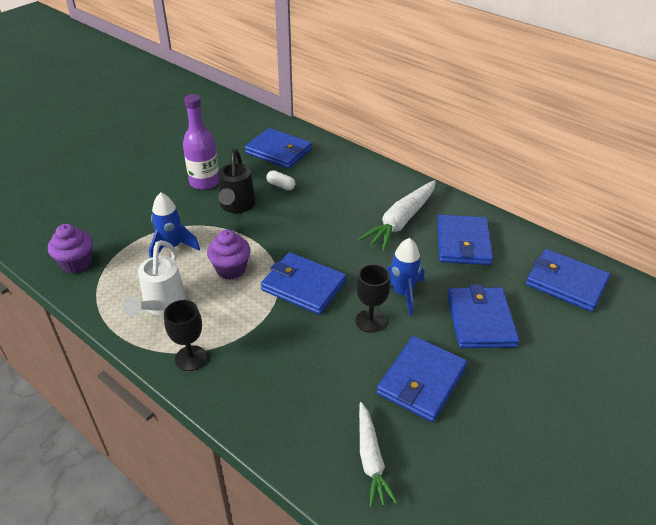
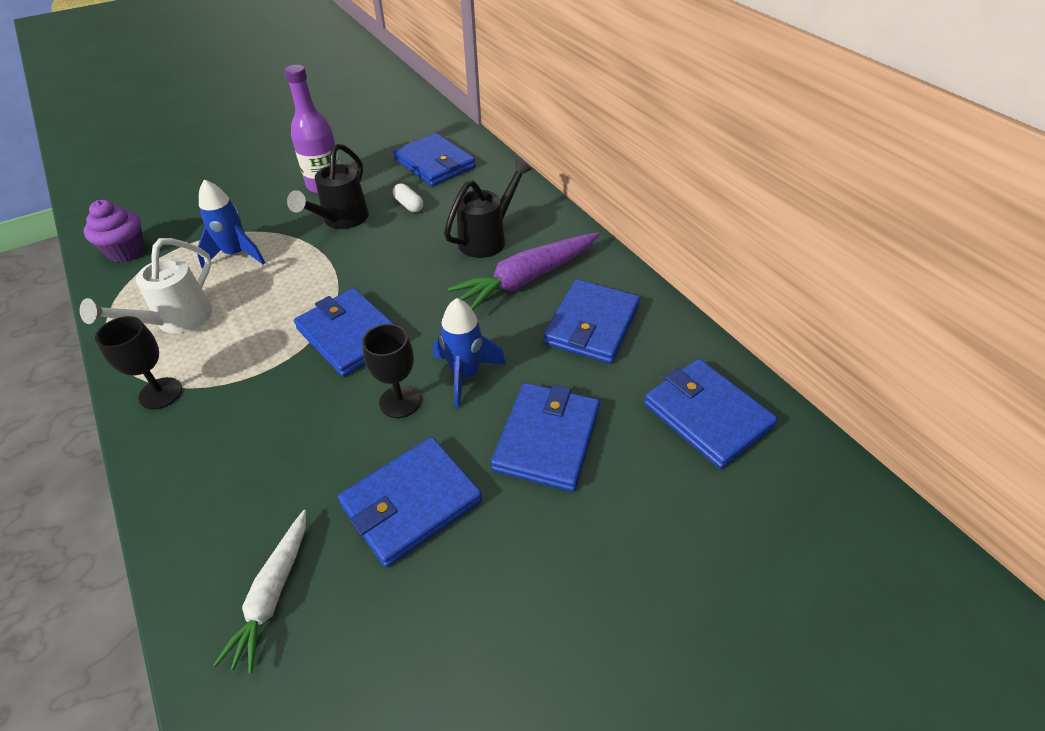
camera: 20 degrees right, 5 degrees up
purple cupcake [207,230,251,280] -> none
white carrot [358,180,436,251] -> purple carrot [448,232,600,310]
none -> black watering can [444,159,532,258]

